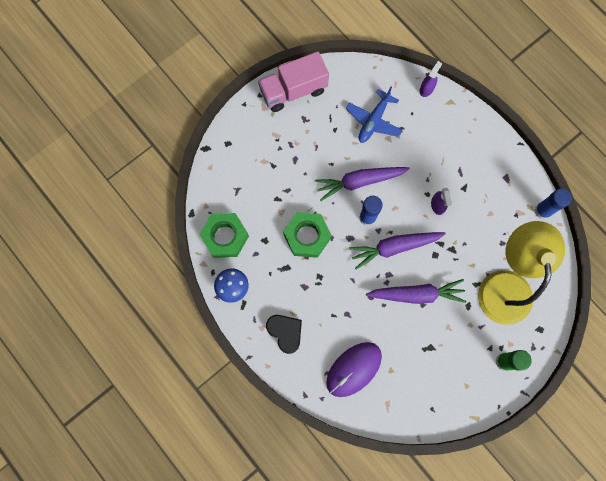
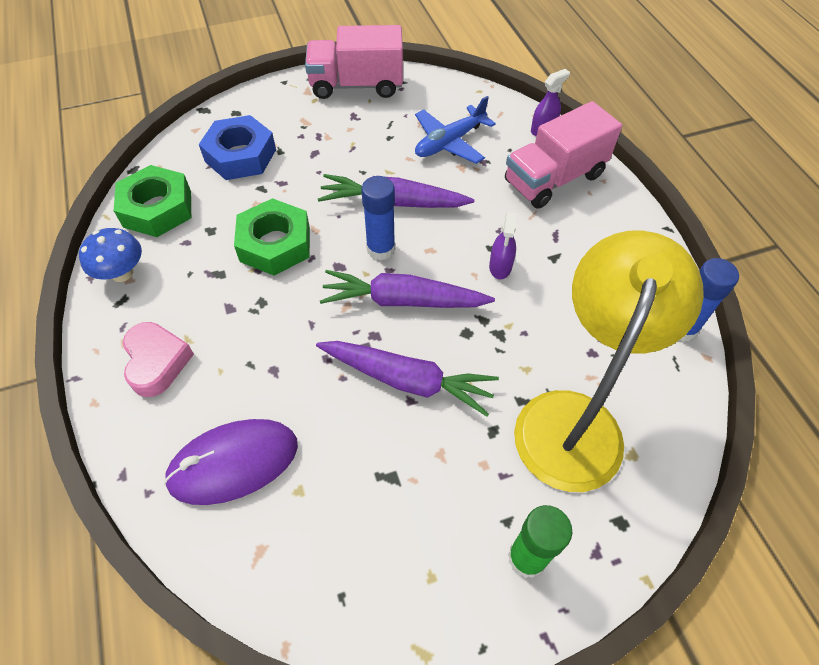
camera: 20 degrees right, 20 degrees down
black heart [266,315,302,354] -> pink heart [123,322,194,397]
none -> blue nut [199,115,276,180]
none -> pink truck [505,101,622,209]

